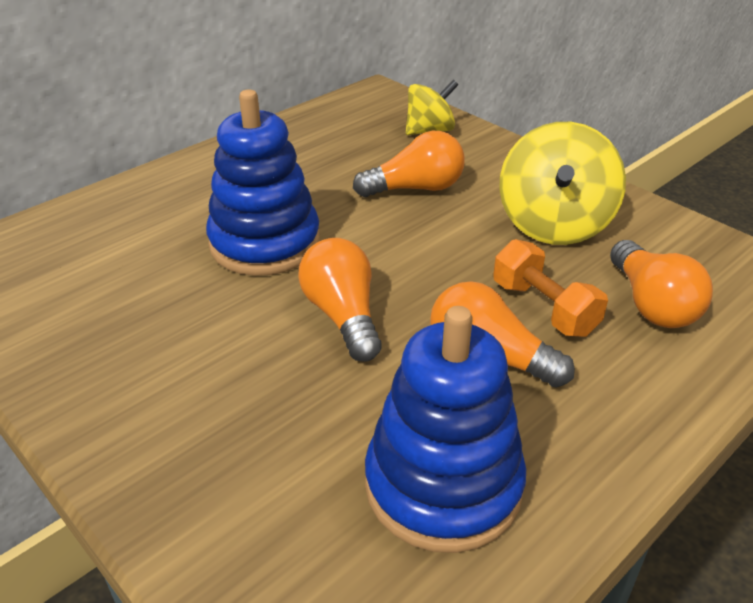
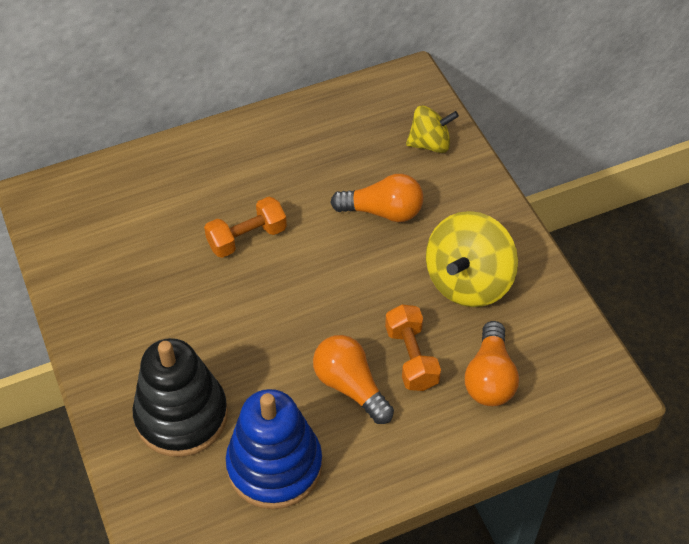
camera: 20 degrees right, 15 degrees up
blue stacking toy [206,90,320,276] -> orange dumbbell [204,197,287,258]
orange light bulb [298,238,382,362] -> none
none -> black stacking toy [133,338,228,457]

